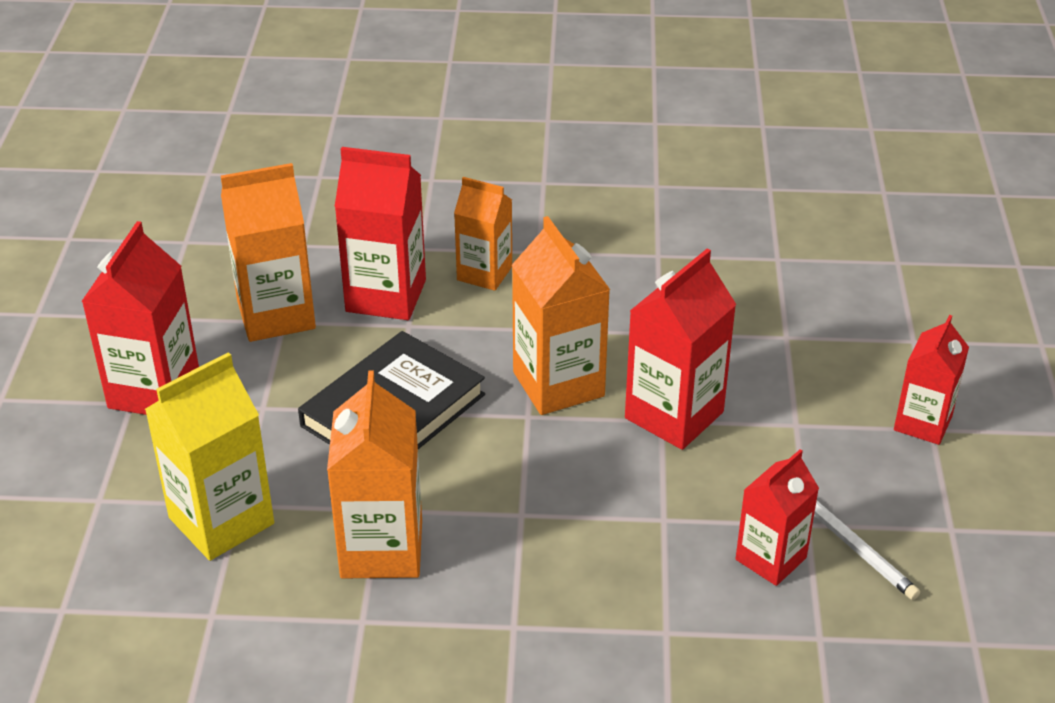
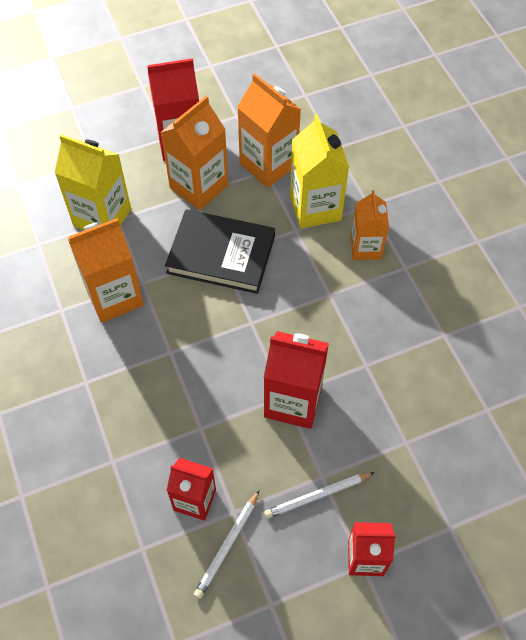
camera: 65 degrees right, 20 degrees up
red carton [334,147,426,320] -> yellow carton [290,114,349,228]
orange carton [512,216,610,415] -> orange carton moved to [160,96,228,210]
none -> white pencil [264,472,375,519]

